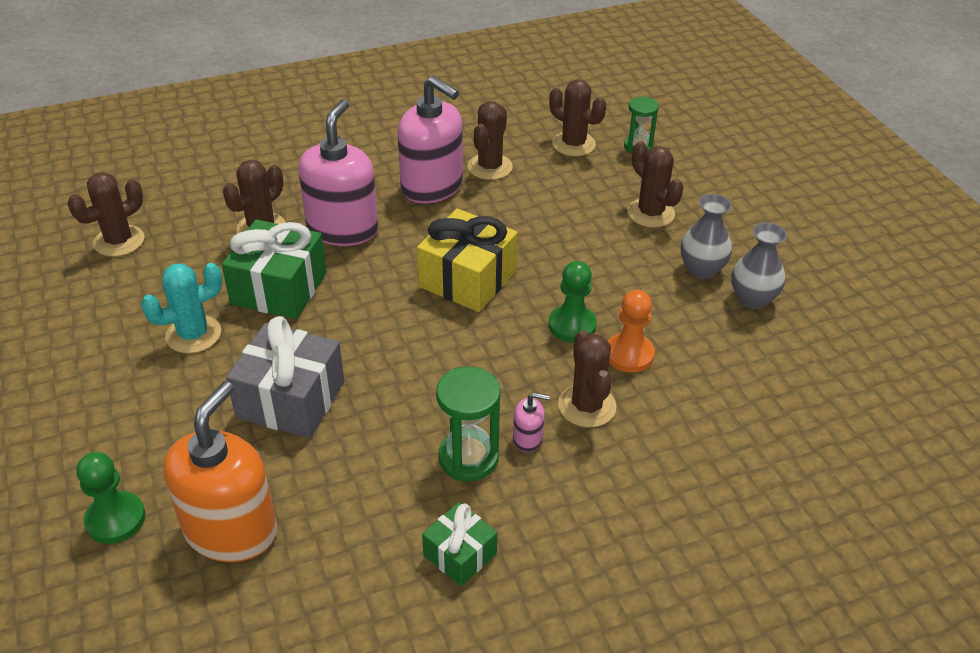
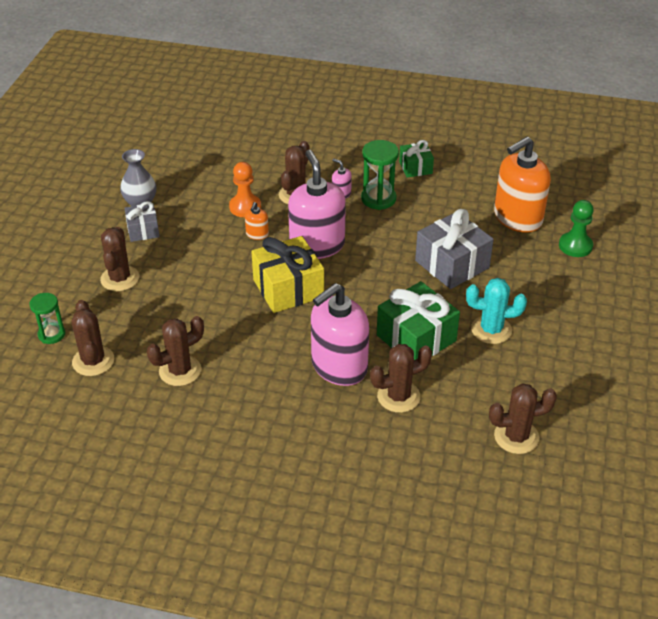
camera: 145 degrees left, 0 degrees up
pink soap dispenser [397,76,463,203] -> pink soap dispenser moved to [288,150,346,259]
green pawn [549,261,597,342] -> orange soap dispenser [245,202,269,240]
grey vase [681,194,732,279] -> grey gift [124,201,160,242]

